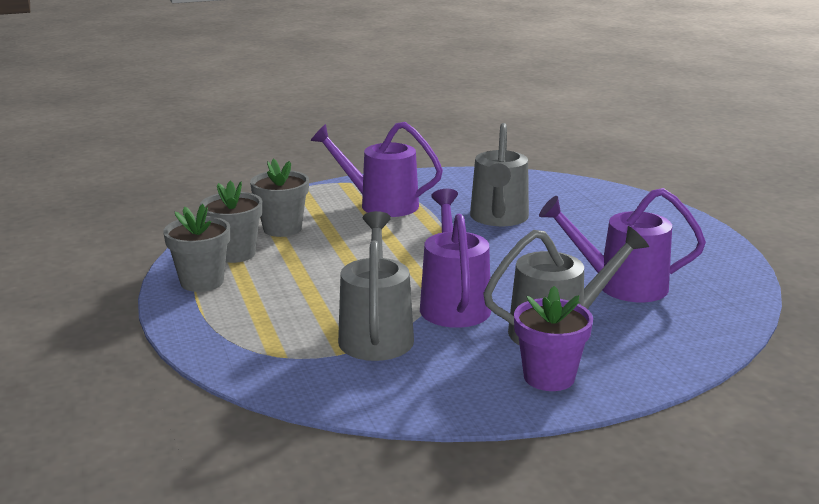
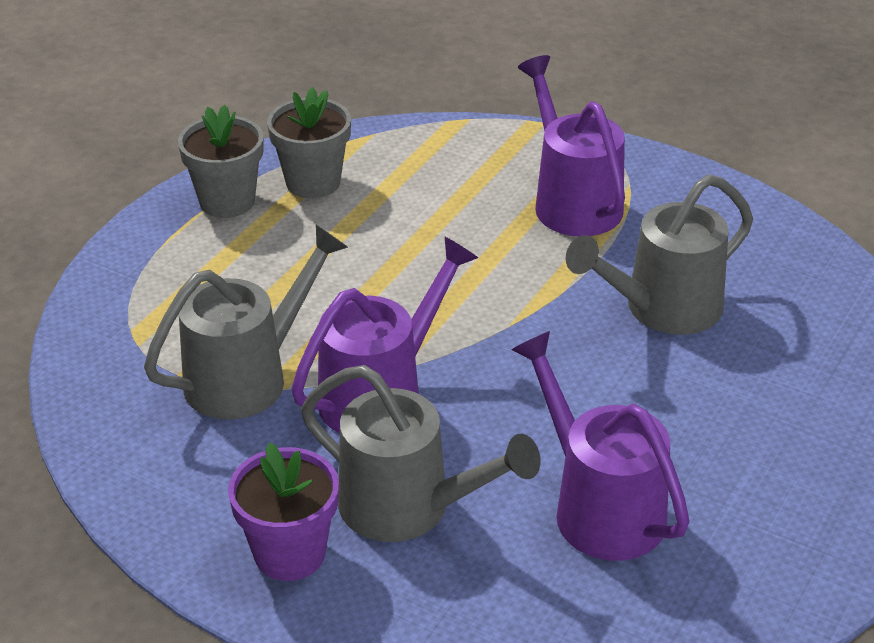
camera: 50 degrees right, 15 degrees up
grey flower pot [250,158,309,237] -> none

